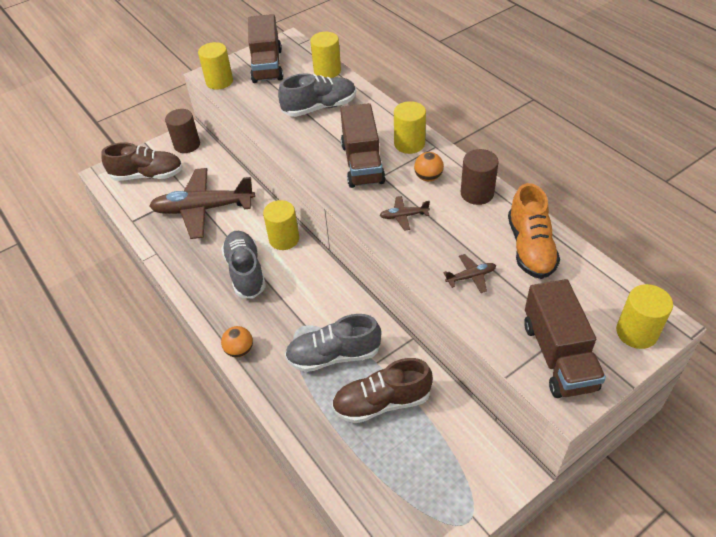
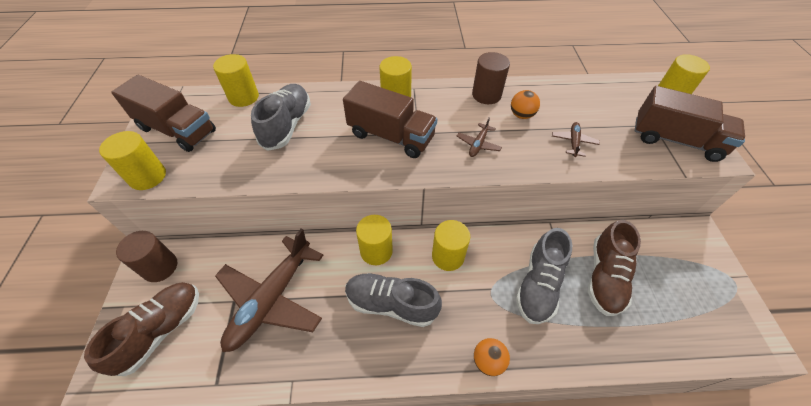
camera: 60 degrees left, 5 degrees up
orange ball [414,152,444,181] -> orange ball moved to [511,90,540,119]
orange shoe [508,183,560,279] -> none
none -> yellow cylinder [432,220,470,271]

